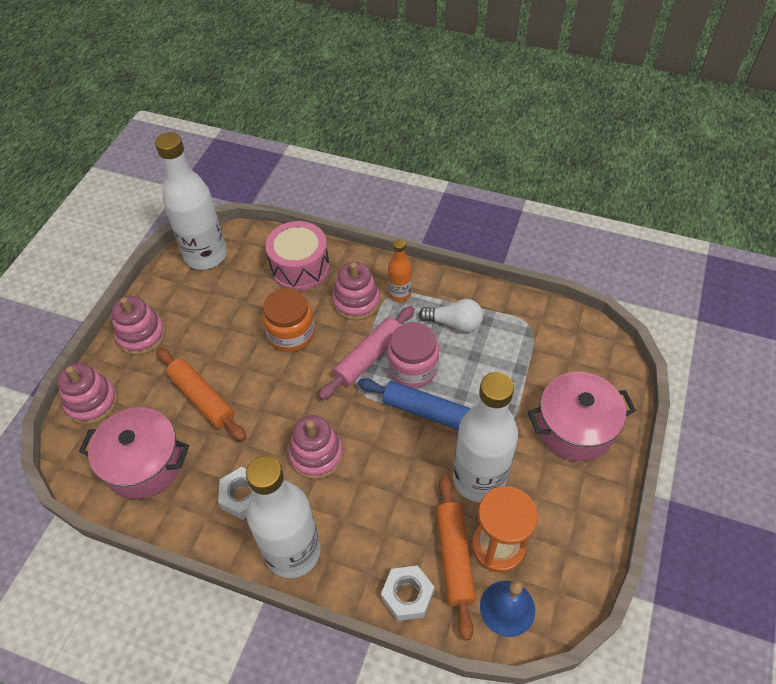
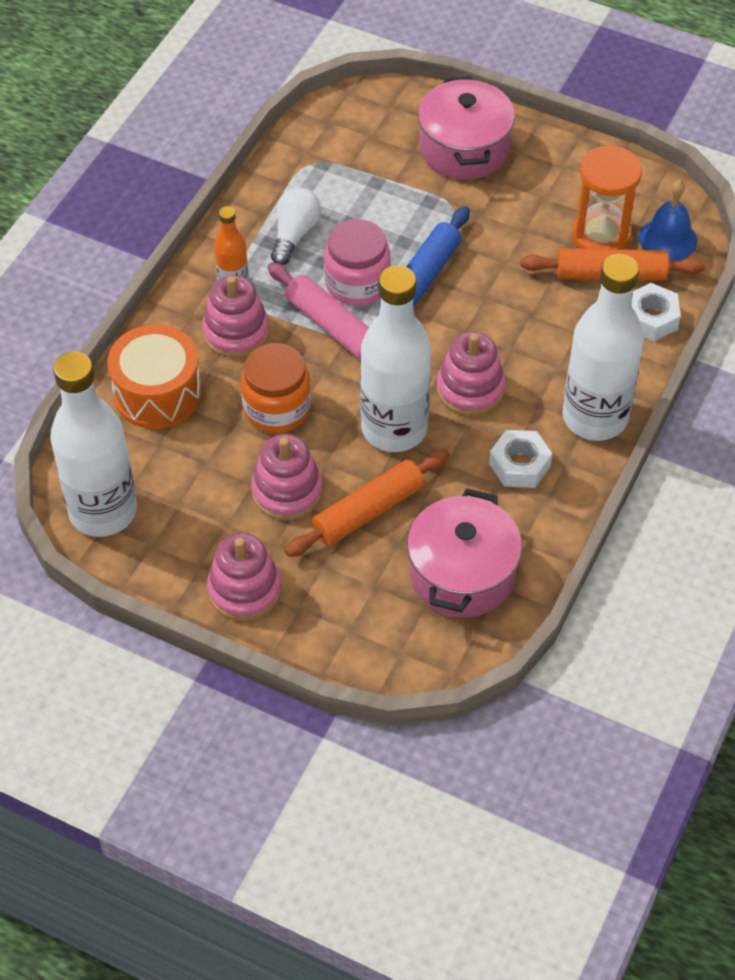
camera: 85 degrees left, 0 degrees up
pink stacking toy [57,363,118,424] -> pink stacking toy moved to [251,434,323,521]
pink drum [266,221,330,291] -> orange drum [107,324,202,429]
white bottle [453,372,518,502] -> white bottle moved to [360,265,431,452]

